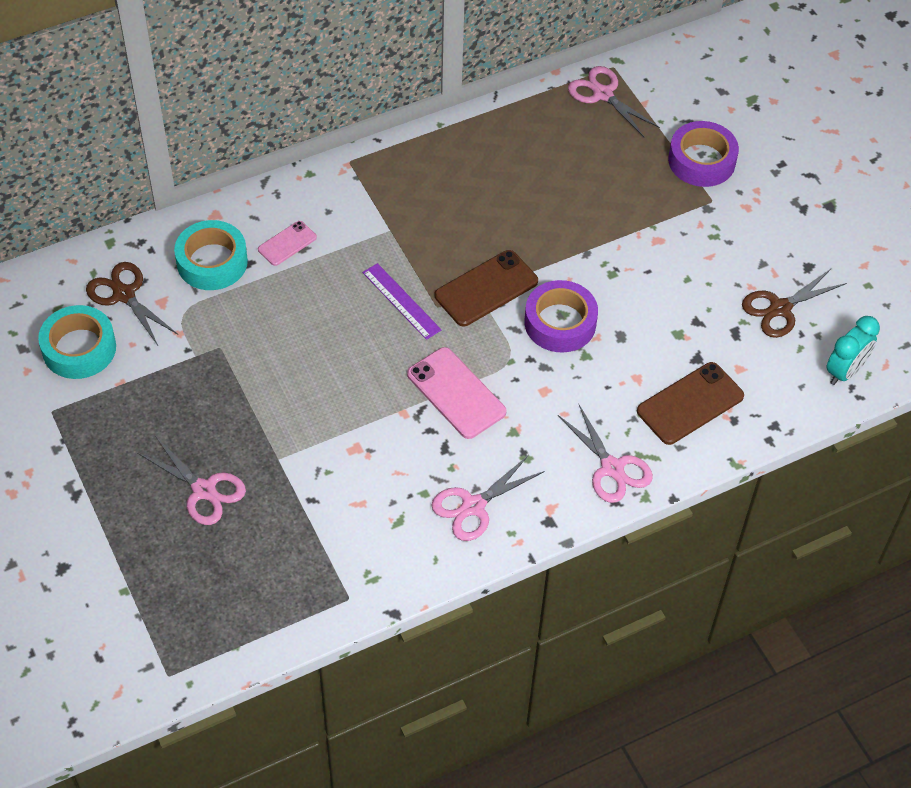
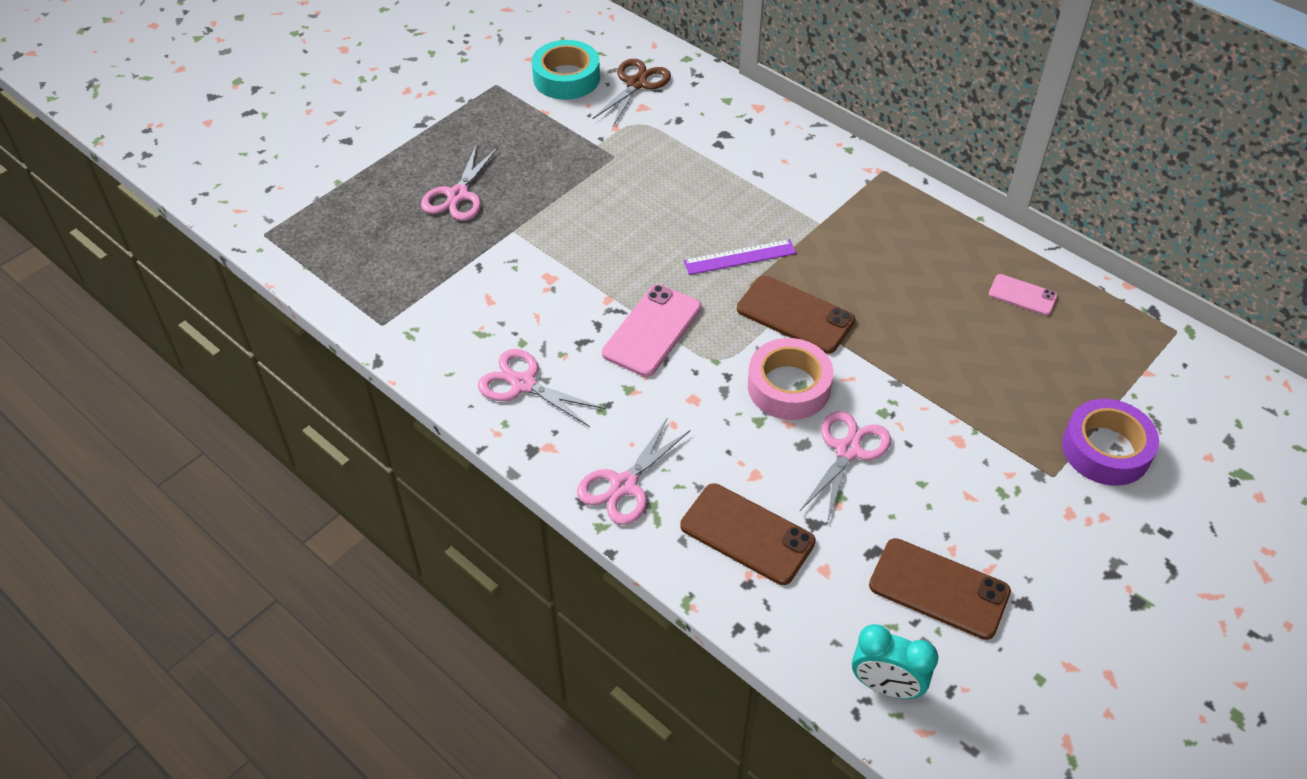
camera: 70 degrees right, 5 degrees down
turquoise tape [174,220,248,290] -> none
pink phone [258,221,317,266] -> pink phone moved to [989,274,1058,316]
purple ruler [363,263,441,340] -> purple ruler turned 45 degrees clockwise [683,239,796,275]
purple tape [525,280,598,352] -> pink tape [748,338,834,420]
pink scissors [568,66,660,137] -> pink scissors moved to [800,411,891,523]
brown scissors [742,268,847,338] -> brown phone [869,538,1011,640]

